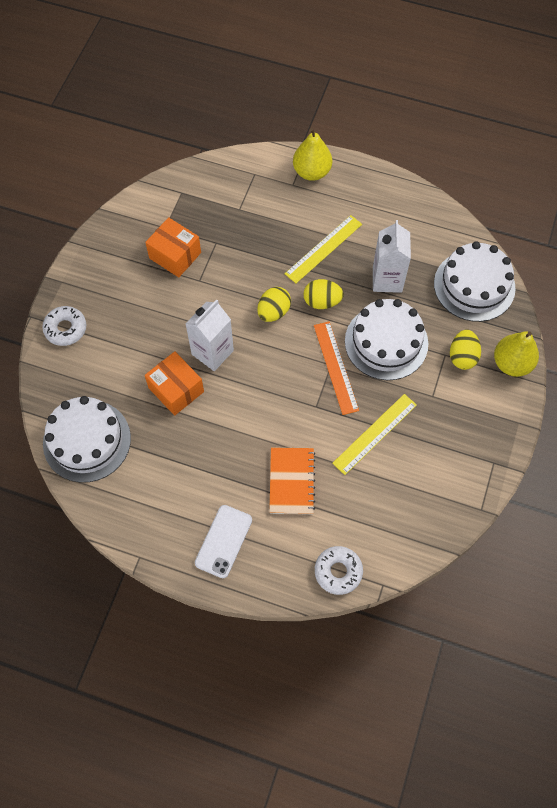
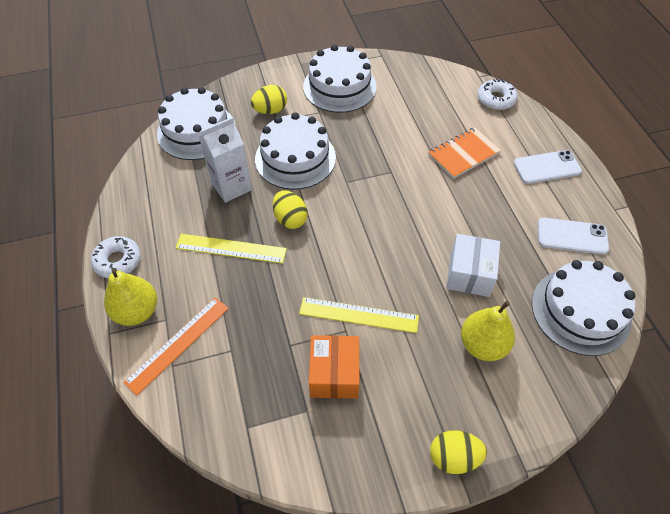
camera: 125 degrees left, 10 degrees down
white donut [42,306,86,346] -> white donut moved to [91,236,141,278]
orange box [145,351,204,416] -> white box [446,234,500,297]
white carton [185,299,234,371] -> none
yellow egg [257,287,291,322] -> yellow egg moved to [430,430,487,474]
orange ruler [314,321,359,415] -> orange ruler moved to [123,297,229,395]
yellow ruler [332,394,417,475] -> yellow ruler moved to [299,297,419,333]
yellow pear [494,331,539,377] -> yellow pear moved to [461,301,515,361]
none -> white cake [303,44,377,113]
none -> white phone [538,218,609,255]

